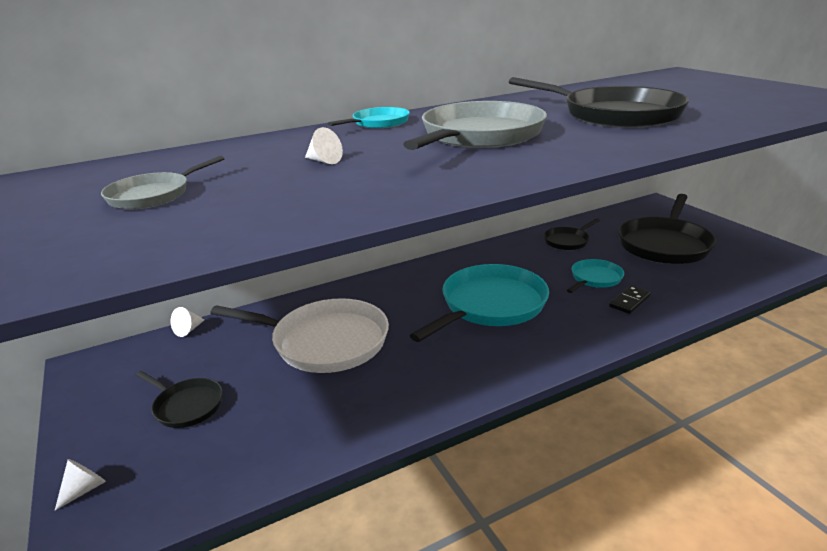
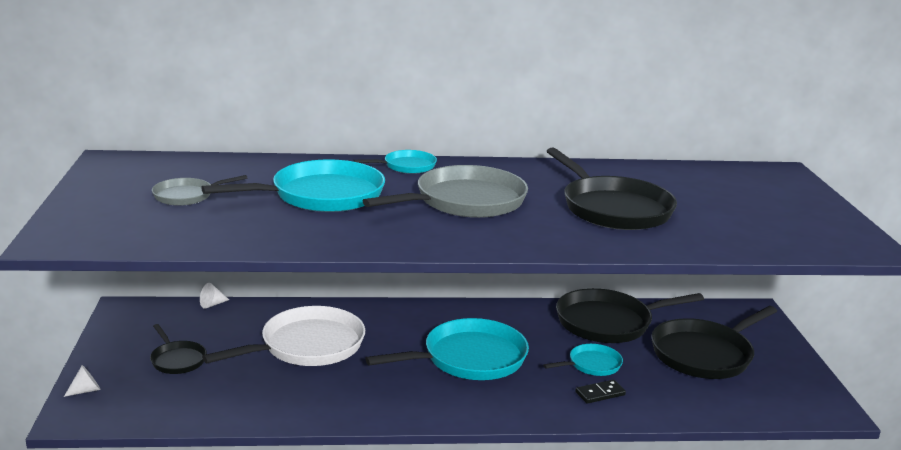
camera: 20 degrees right, 5 degrees down
white pan [210,298,389,373] -> white pan turned 75 degrees counterclockwise [202,306,365,366]
white cone [305,127,343,164] -> turquoise pan [201,159,385,212]
black pan [544,218,600,250] -> black pan [556,288,704,343], size x1.95

